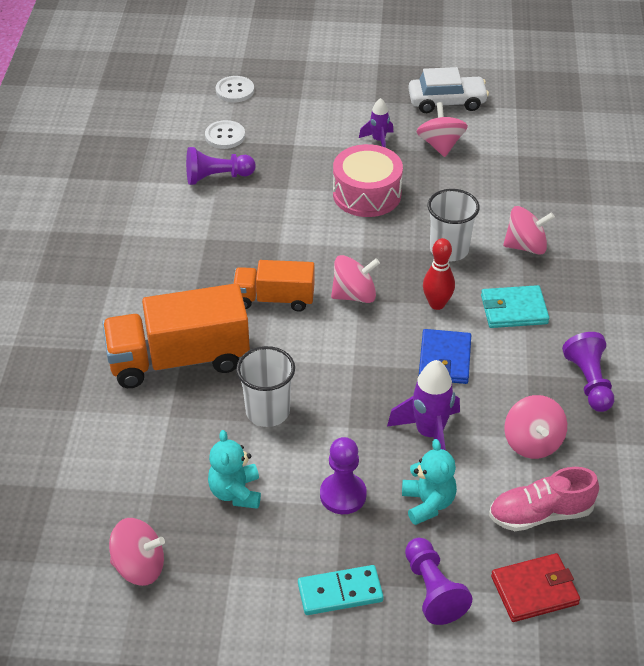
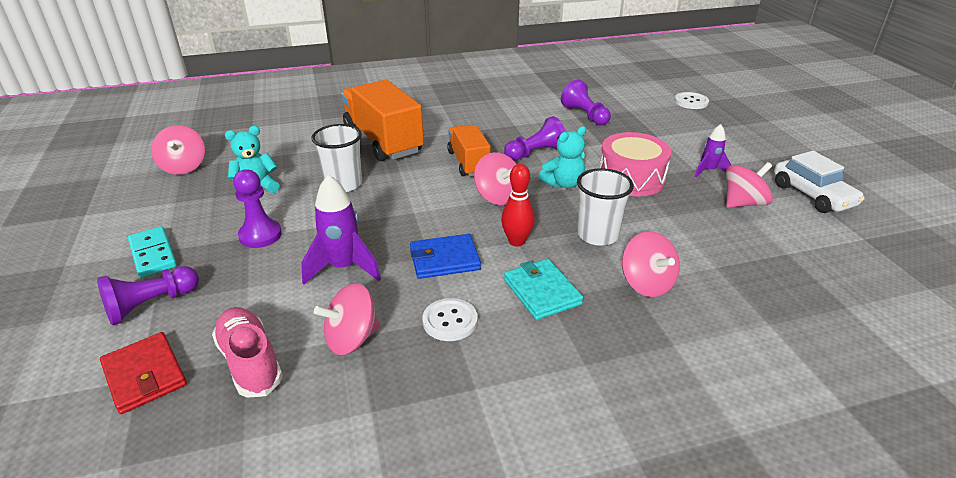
camera: 70 degrees right, 10 degrees down
white button [205,120,245,149] -> white button moved to [422,298,478,341]
turquoise teddy bear [402,439,457,525] -> turquoise teddy bear moved to [539,126,586,188]
purple pawn [562,332,614,412] -> purple pawn moved to [504,116,566,161]

